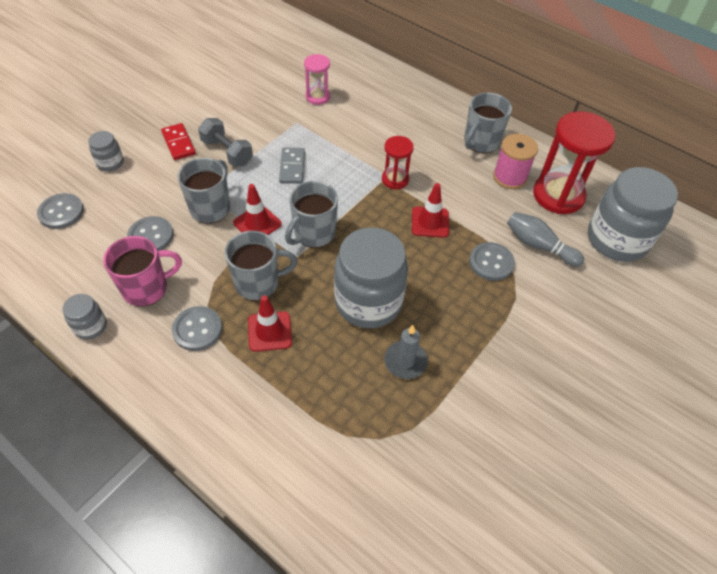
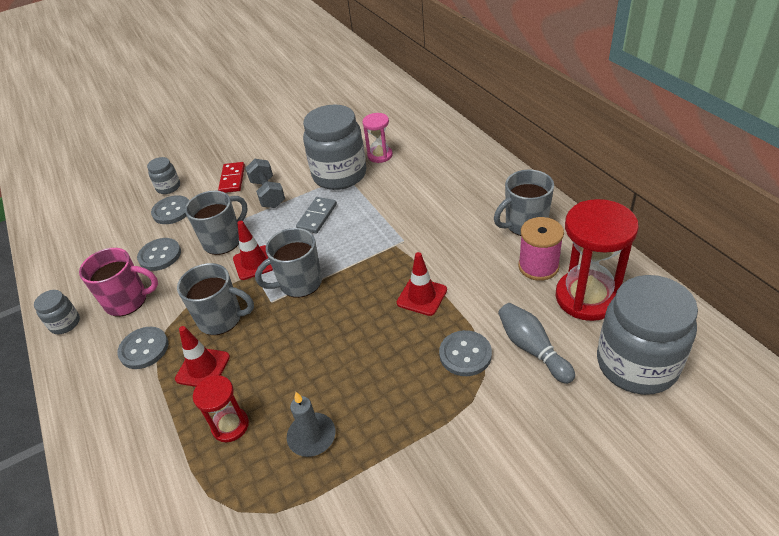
camera: 30 degrees right, 10 degrees down
grey button [37,193,84,229] -> grey button moved to [151,195,189,224]
grey jar [334,227,408,328] -> grey jar moved to [303,105,367,190]
red hourglass [382,136,414,189] -> red hourglass moved to [193,375,249,442]

